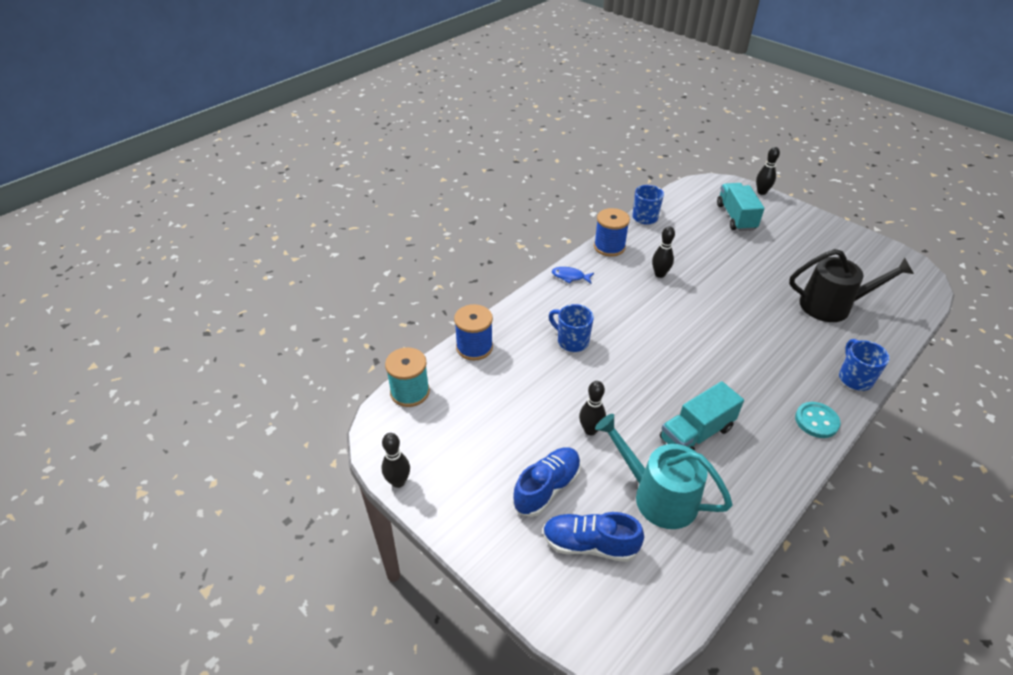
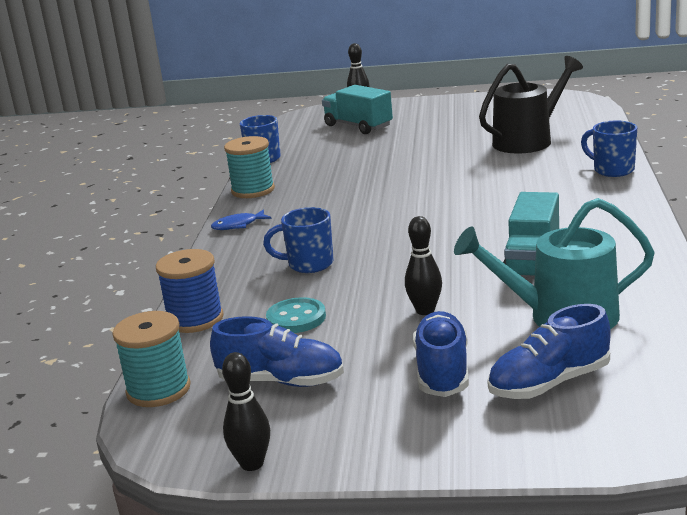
camera: 35 degrees left, 20 degrees down
blue spool [594,208,630,257] -> turquoise spool [224,136,275,198]
black bowling pin [652,226,675,278] -> none
turquoise button [795,402,841,438] -> turquoise button moved to [266,297,326,333]
none -> blue shoe [210,316,344,387]

